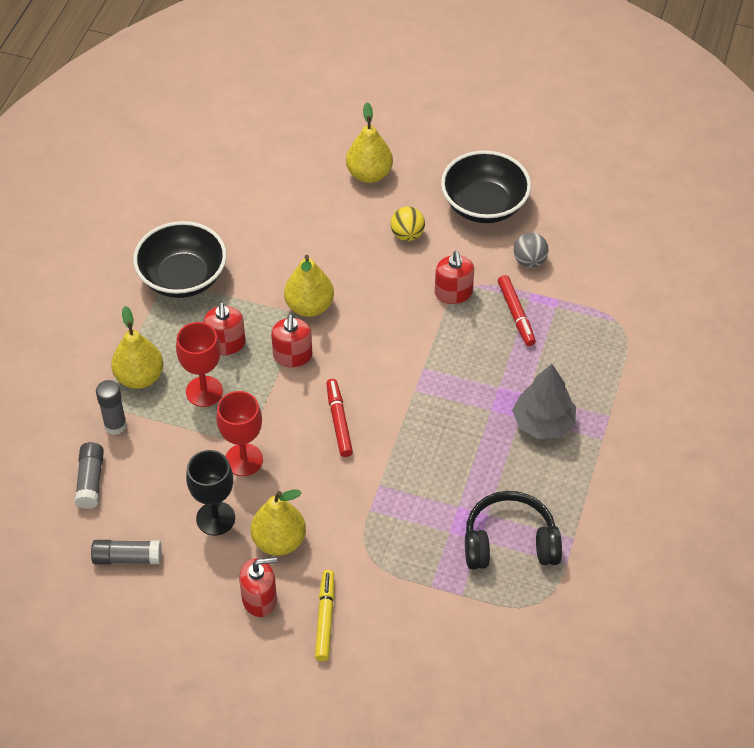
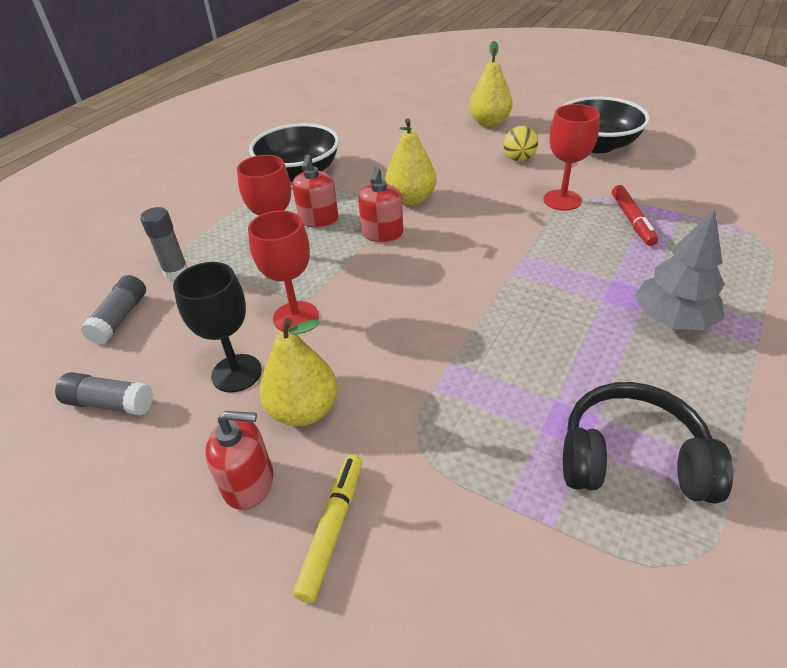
camera: 15 degrees right, 10 degrees down
yellow pear [111,306,163,389] -> none
red marker [326,379,353,457] -> none
red soap dispenser [435,251,474,304] -> red goblet [543,104,600,211]
grey ball [513,233,549,268] -> none

